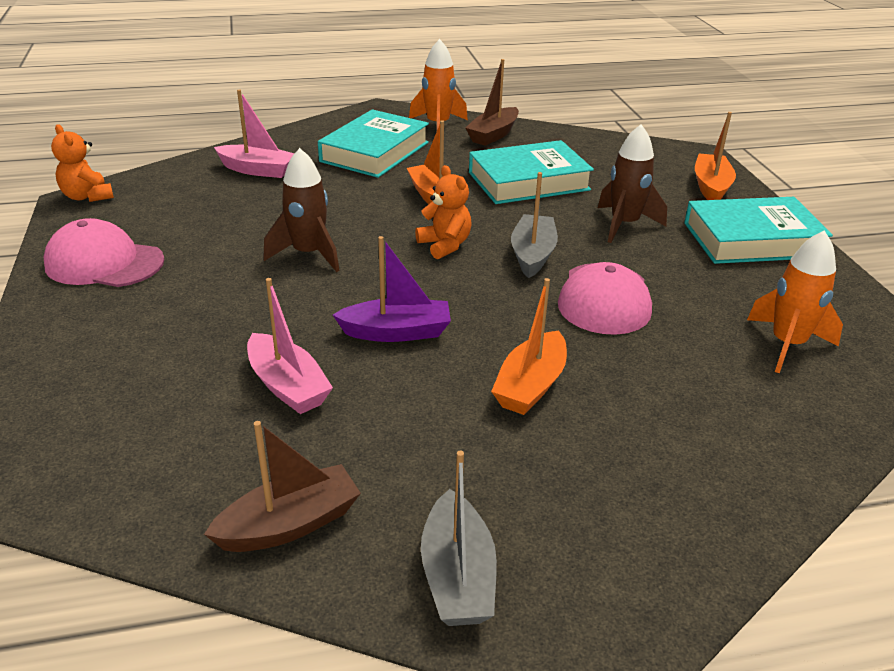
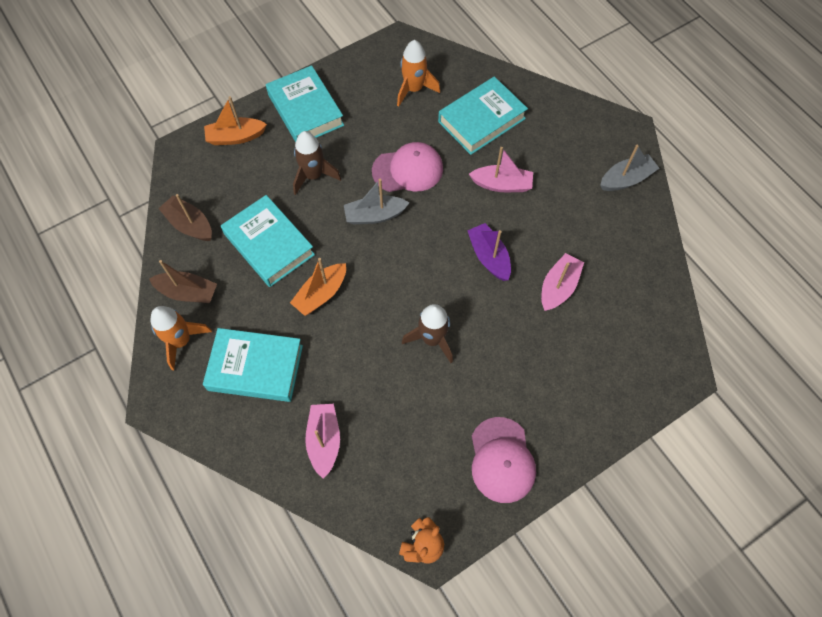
camera: 110 degrees left, 30 degrees up
brown boat [204,421,361,552] -> brown boat moved to [158,194,212,241]
orange teddy bear [415,165,472,259] -> none
orange boat [491,278,567,415] -> pink boat [469,147,533,192]
none -> turquoise book [438,77,528,155]

